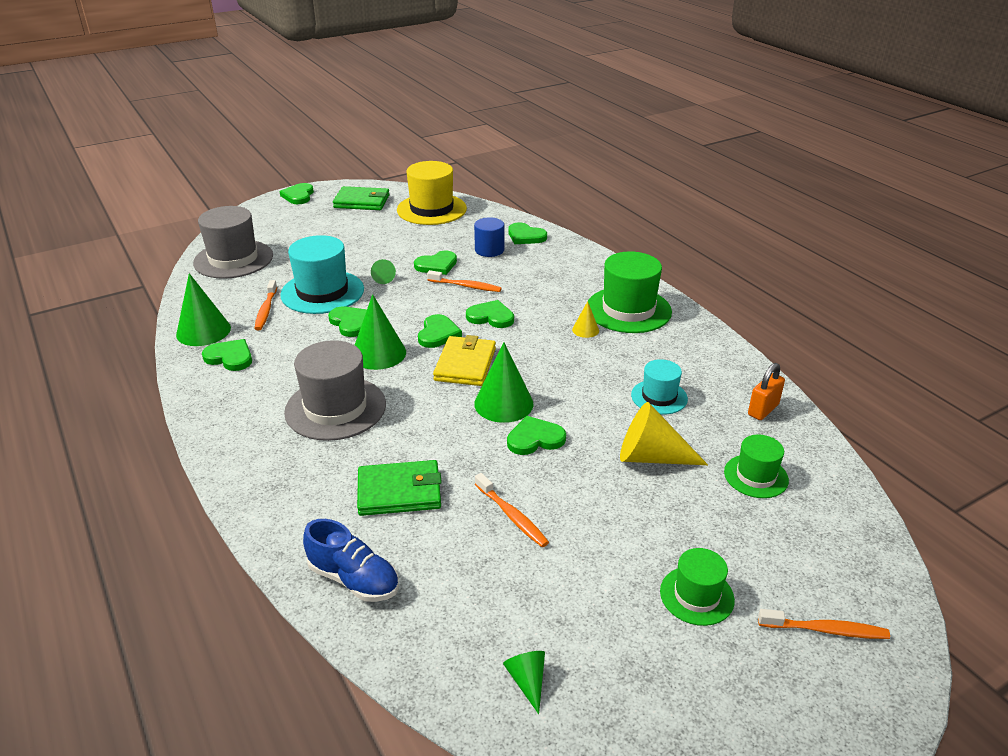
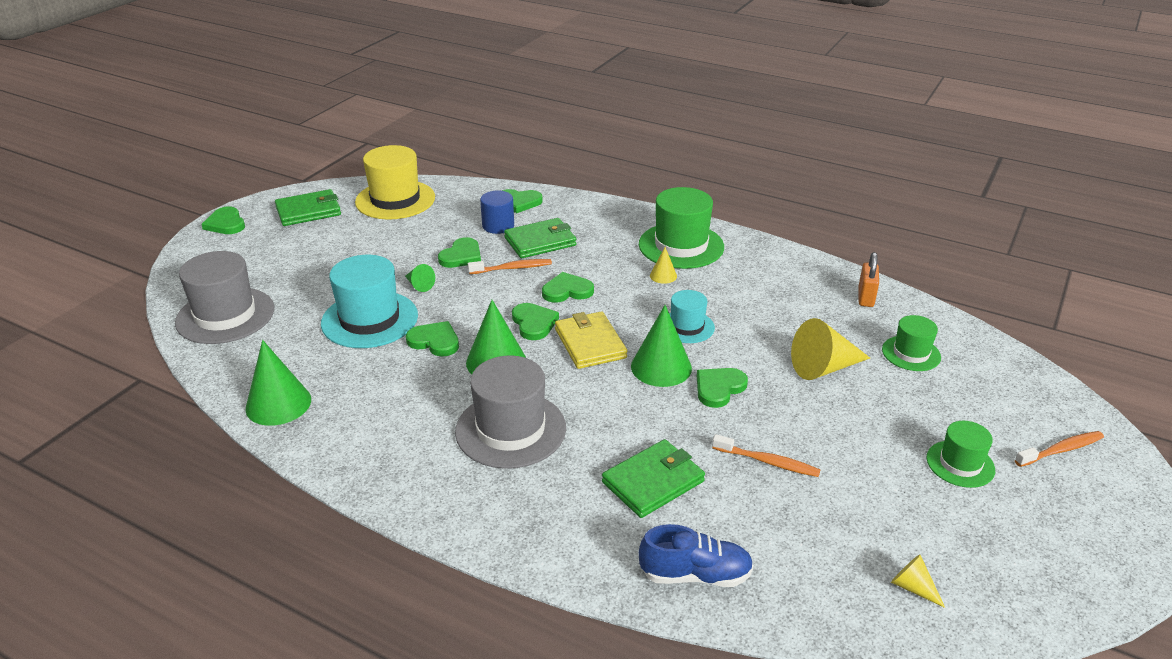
camera: 30 degrees left, 0 degrees up
green heart [202,339,252,371] -> none
orange toothbrush [254,280,277,330] -> none
green cone [503,651,545,714] -> yellow cone [891,554,945,608]
turquoise hat [631,359,688,415] -> turquoise hat moved to [669,290,715,343]
none -> green wallet [504,218,576,258]

